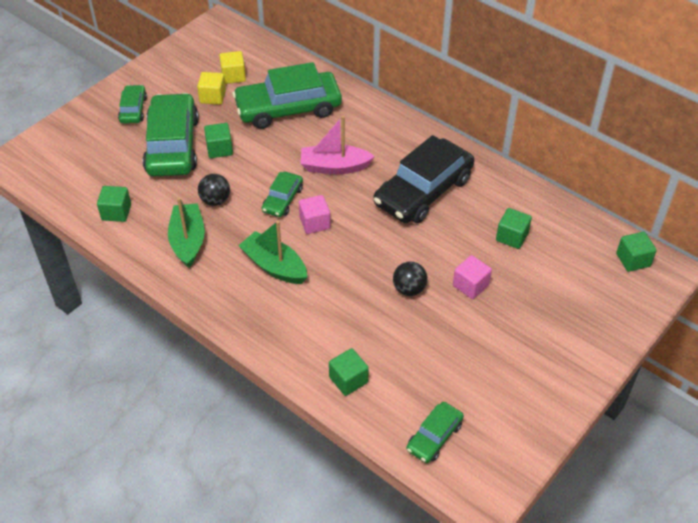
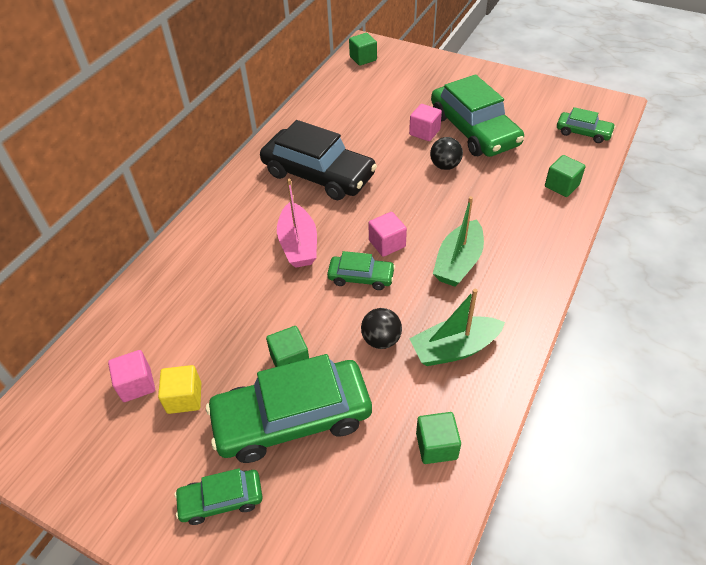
camera: 100 degrees left, 0 degrees up
yellow cube [219,51,246,84] -> pink cube [108,350,155,402]
green car [232,62,342,129] -> green car moved to [431,74,524,157]
green cube [496,208,532,249] -> none

